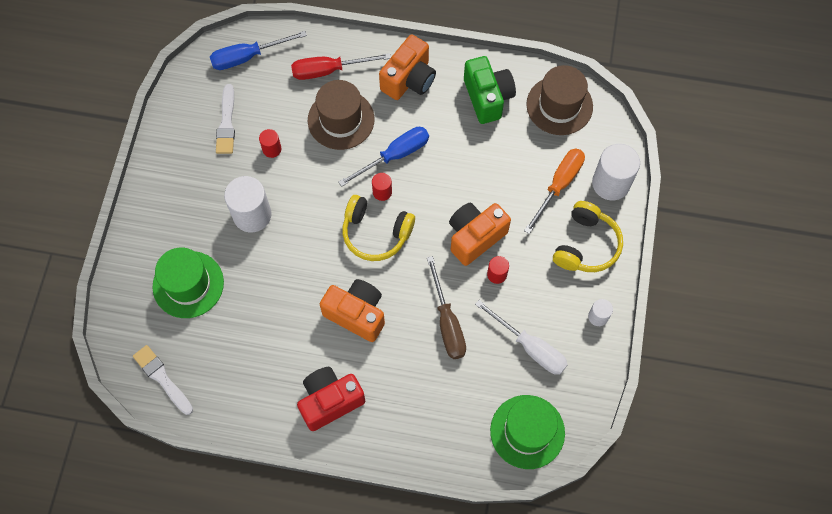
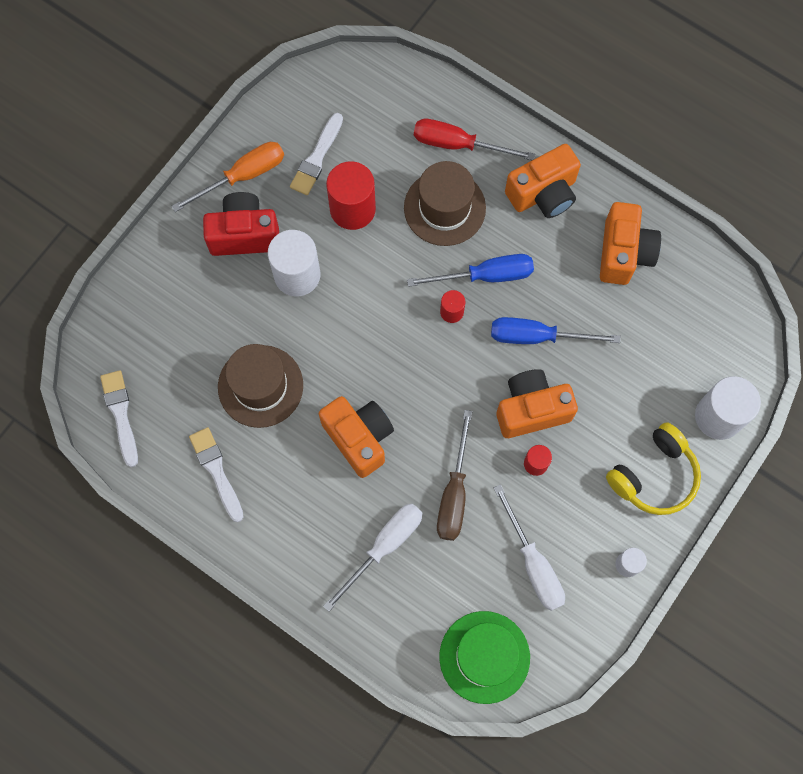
camera: 25 degrees right, 5 degrees up
green hat [152,248,224,318] -> none
blue screwdriver [210,31,307,70] -> blue screwdriver moved to [491,317,620,344]
red cylinder [259,129,282,158] -> red cylinder [326,161,376,230], size x1.98
red camera [297,367,365,431] -> red camera moved to [203,192,279,256]
yellow headphones [342,195,415,261] -> none
green camera [464,56,516,124] -> orange camera [600,202,661,285]
orange screwdriver [524,148,585,234] -> orange screwdriver moved to [171,142,284,212]
brown hat [526,65,593,135] -> brown hat moved to [218,344,303,428]
none -> white brush [189,427,244,522]
none -> white screwdriver [323,504,423,611]

